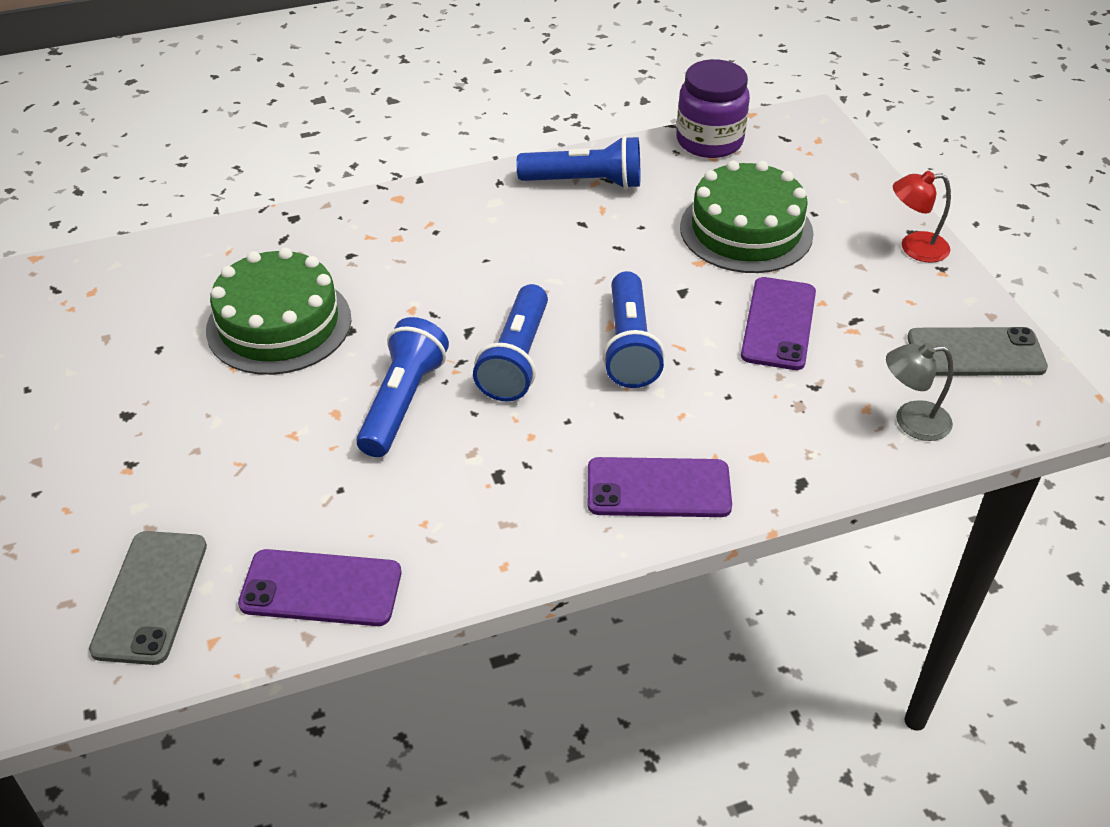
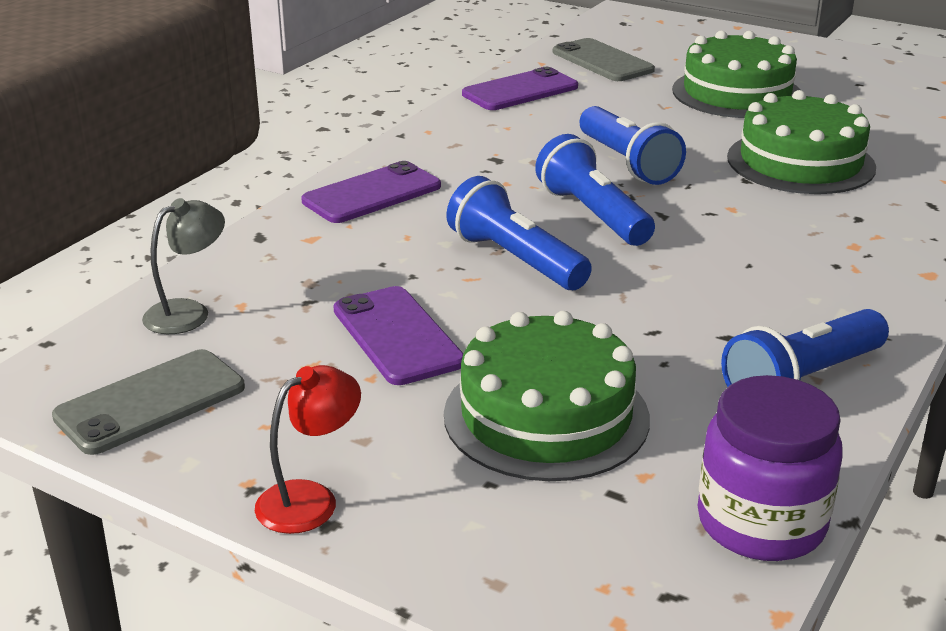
camera: 140 degrees right, 15 degrees down
none -> green cake [672,31,800,118]

